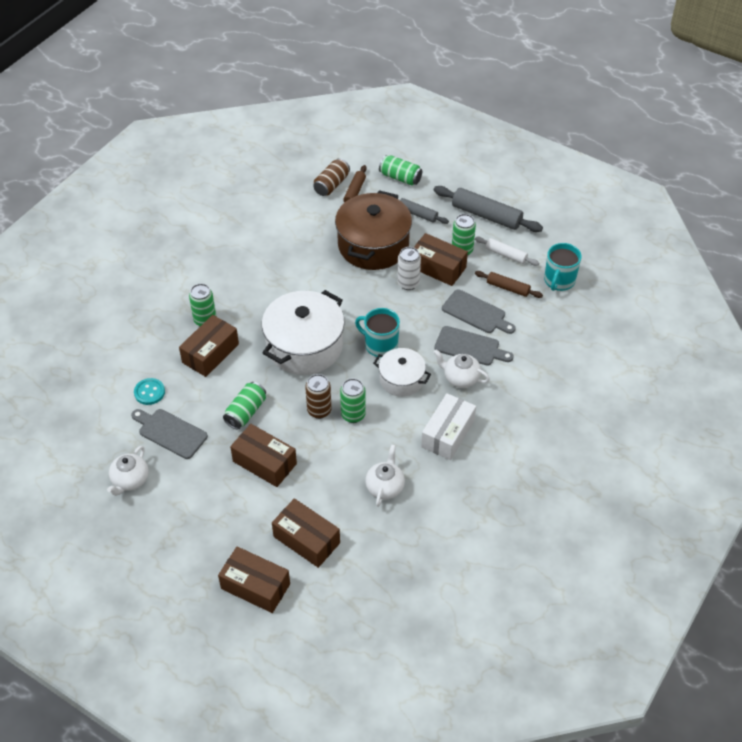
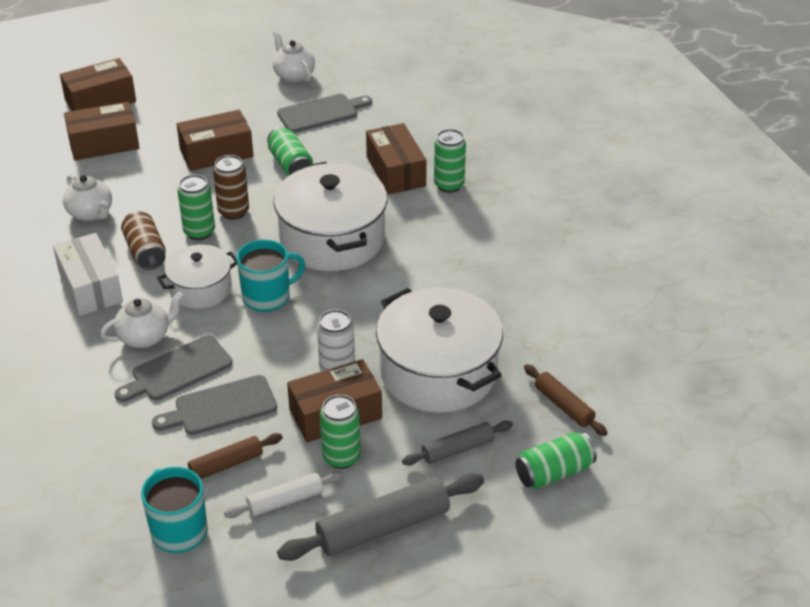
camera: 125 degrees right, 10 degrees down
turquoise button [134,378,165,405] -> none
brown can [313,158,350,196] -> brown can moved to [121,211,166,270]
brown pot [335,190,412,270] -> white pot [376,287,503,413]

